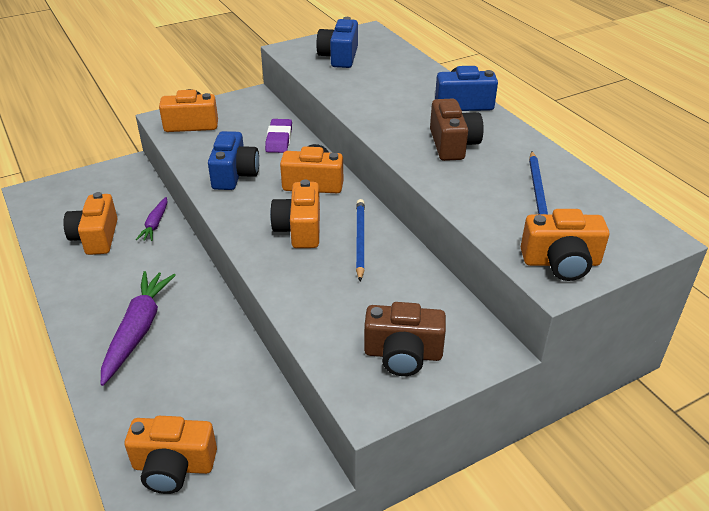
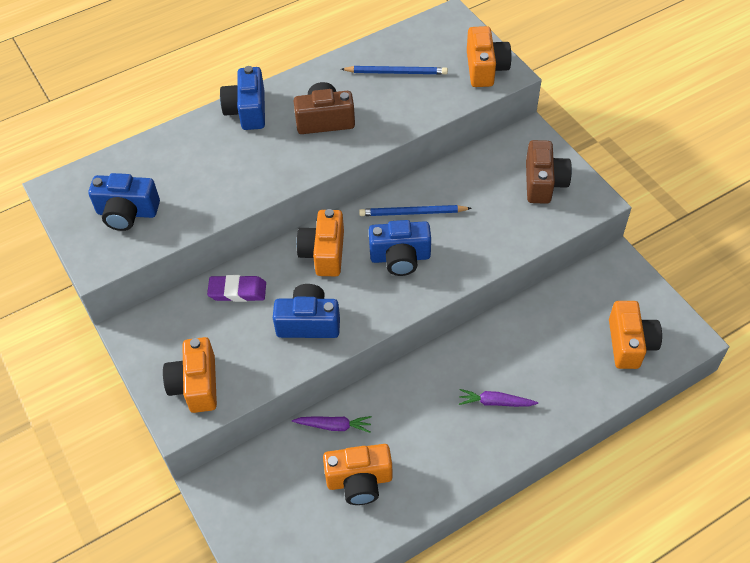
camera: 90 degrees left, 15 degrees up
purple carrot [101,271,176,386] -> purple carrot [459,389,538,407], size x0.55
orange camera [270,179,320,248] -> blue camera [369,220,431,276]

